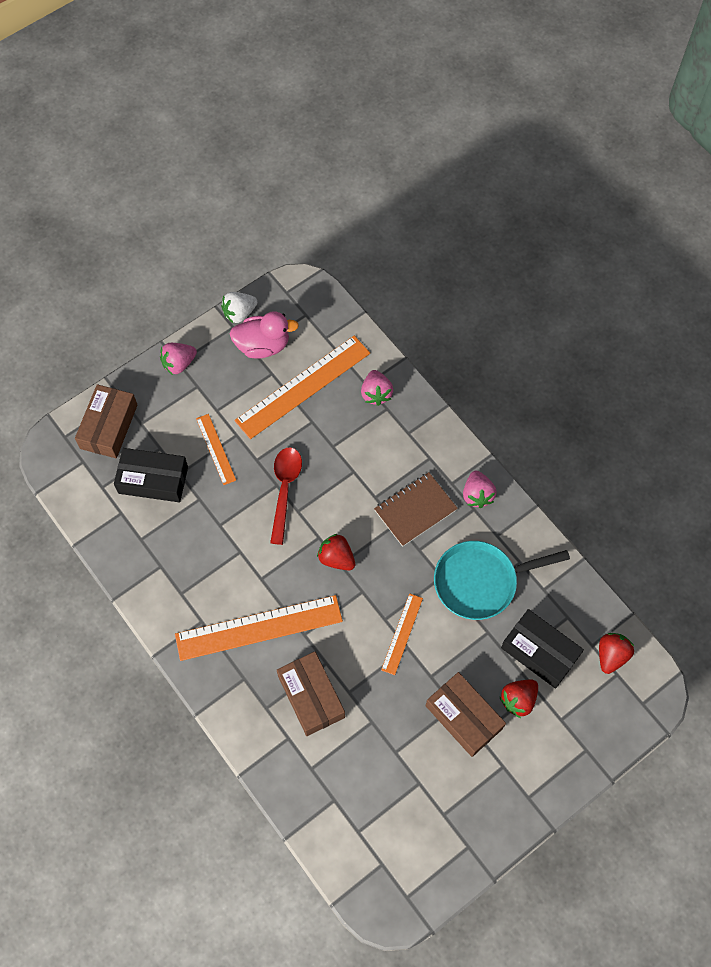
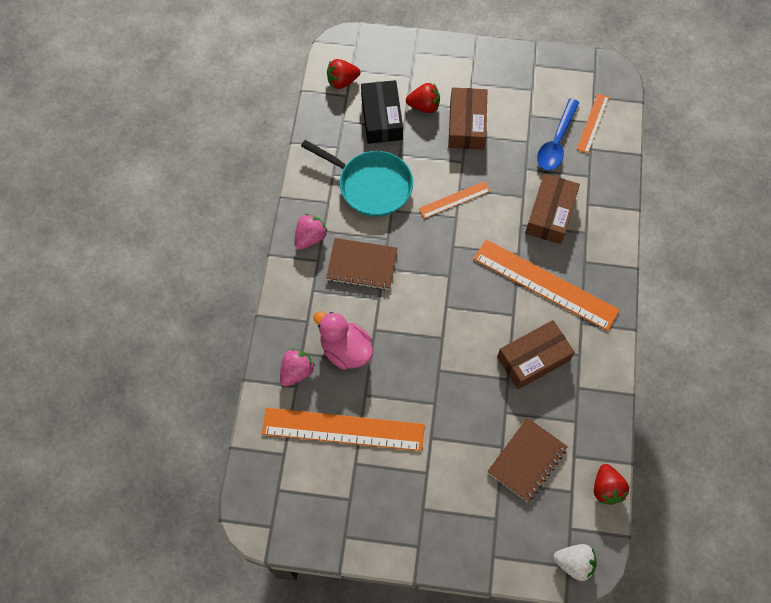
camera: 135 degrees left, 0 degrees up
brown box [75,384,138,458] -> brown box moved to [497,320,575,389]
black box [114,448,188,502] -> brown notebook [487,417,568,502]
pink strawberry [160,343,197,375] -> none
orange ruler [196,414,236,485] -> orange ruler moved to [576,93,609,153]
white strawberry [221,292,257,324] -> white strawberry moved to [554,544,597,581]
pink duck [230,311,299,359] -> pink duck moved to [313,311,373,370]
red spoon [270,447,302,545] -> none
red strawberry [317,534,355,571] -> red strawberry moved to [594,464,629,505]
none -> blue spoon [537,98,579,171]

